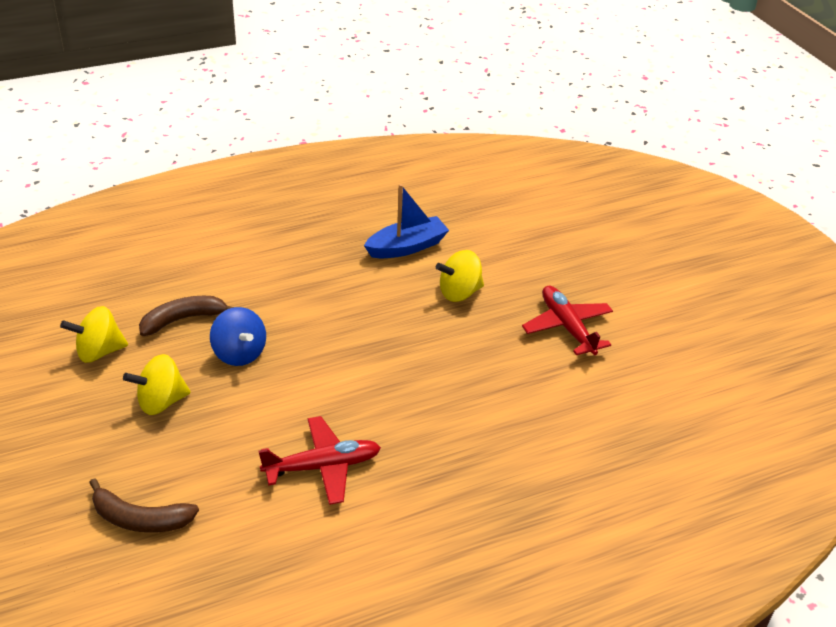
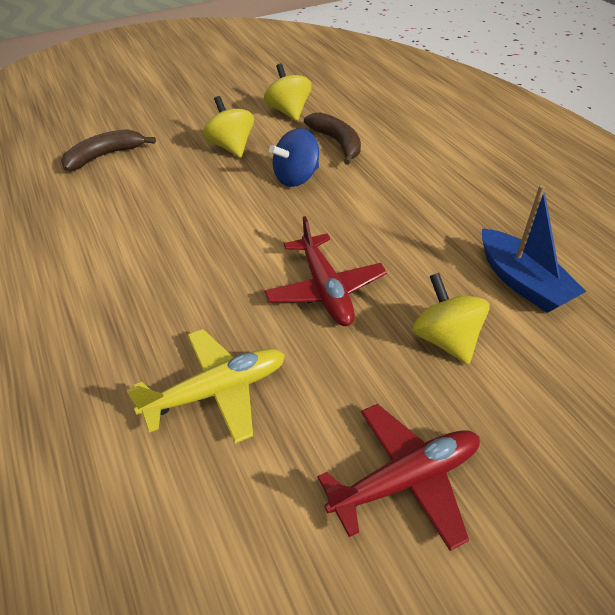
camera: 90 degrees right, 5 degrees up
brown banana [89,478,199,533] -> brown banana turned 45 degrees clockwise [61,129,156,171]
red plane [259,416,381,505] -> red plane moved to [264,216,387,326]
none -> yellow plane [127,329,285,444]

